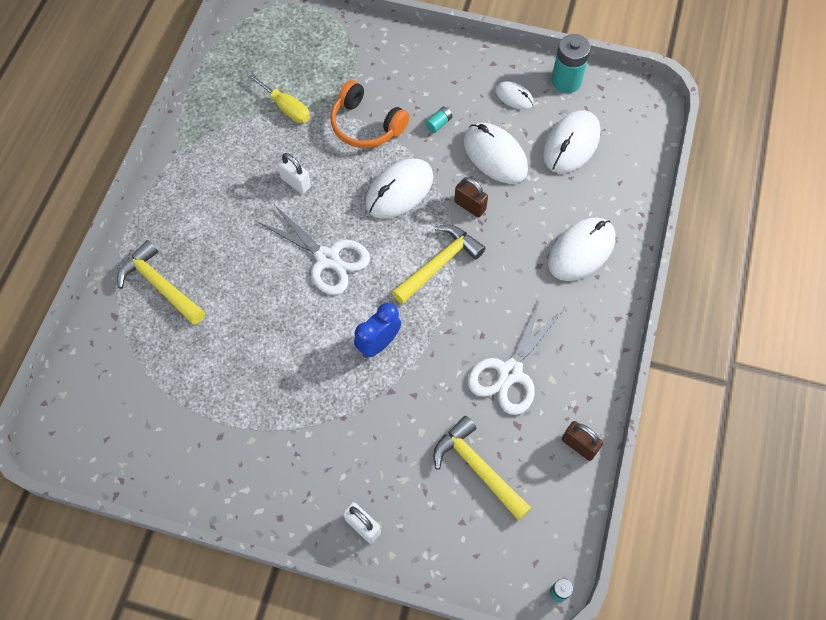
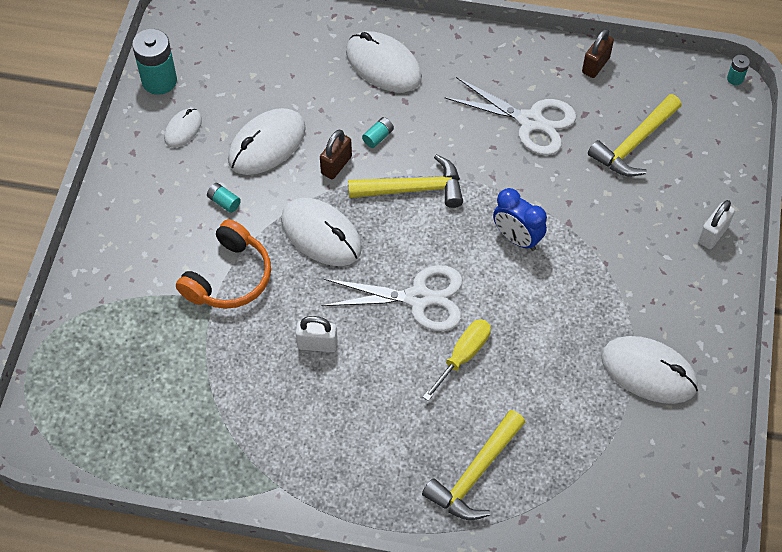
camera: 95 degrees left, 5 degrees down
yellow screwdriver [248,74,310,123] -> yellow screwdriver moved to [423,319,491,401]
white scissors [258,205,370,295] -> white scissors turned 60 degrees clockwise [322,265,462,331]
white padlock [278,153,311,194] -> white padlock turned 60 degrees clockwise [296,316,337,352]
yellow hammer [392,225,486,304] -> yellow hammer turned 135 degrees clockwise [348,154,463,208]
white mouse [543,110,601,173] -> white mouse moved to [601,336,698,404]
none -> turquoise battery [362,117,394,148]

